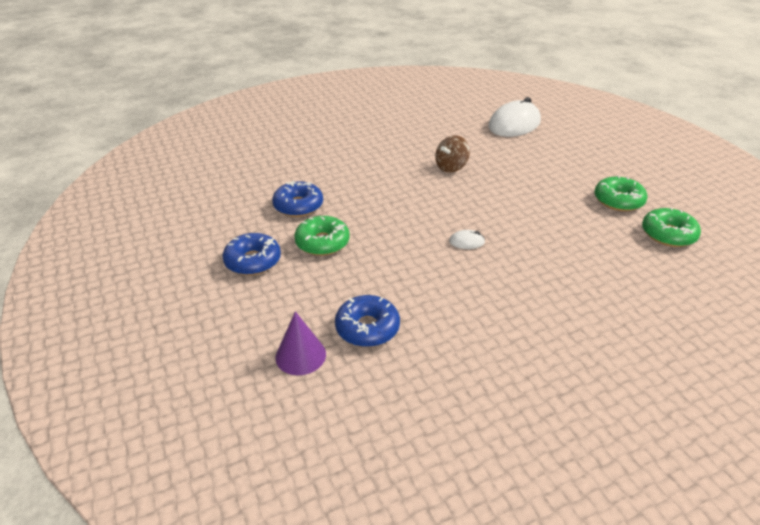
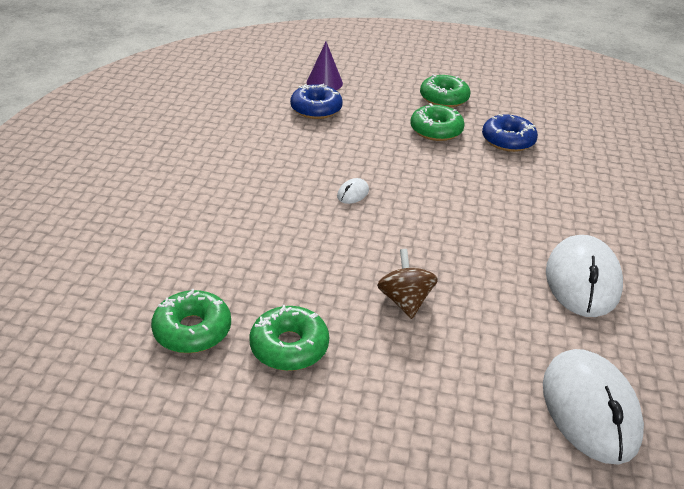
camera: 125 degrees right, 0 degrees up
blue donut [222,233,281,275] -> green donut [420,74,470,108]
brown spinning top [435,136,470,173] -> brown spinning top moved to [377,249,438,319]
none -> white mouse [546,235,623,317]

